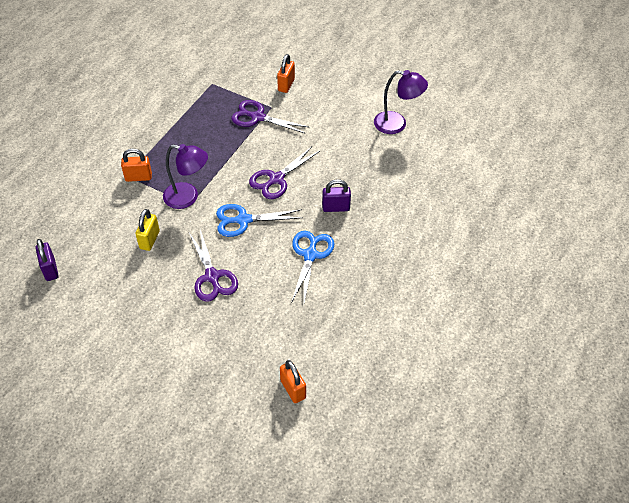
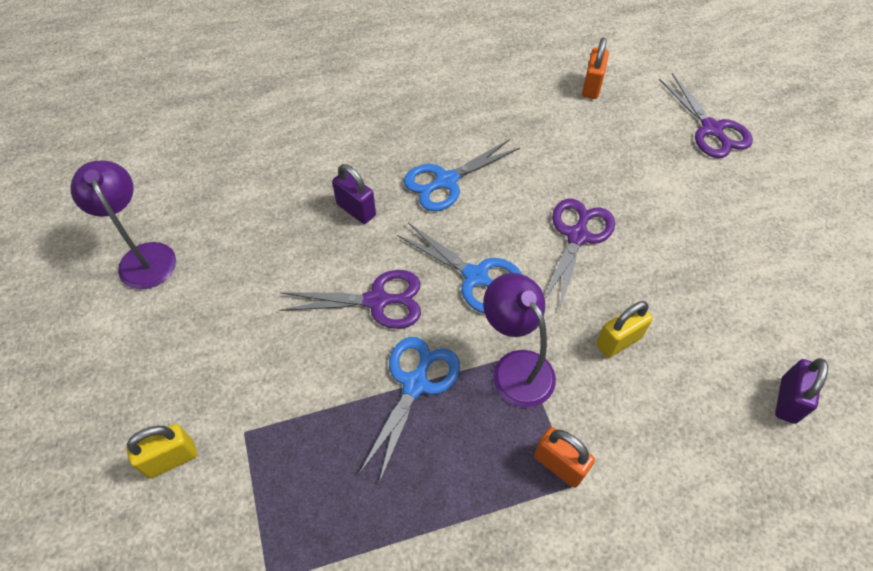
camera: 135 degrees left, 5 degrees up
purple scissors [232,100,310,134] -> purple scissors moved to [659,73,753,158]
orange padlock [277,54,295,93] -> yellow padlock [127,424,197,479]
none -> blue scissors [359,337,460,483]

